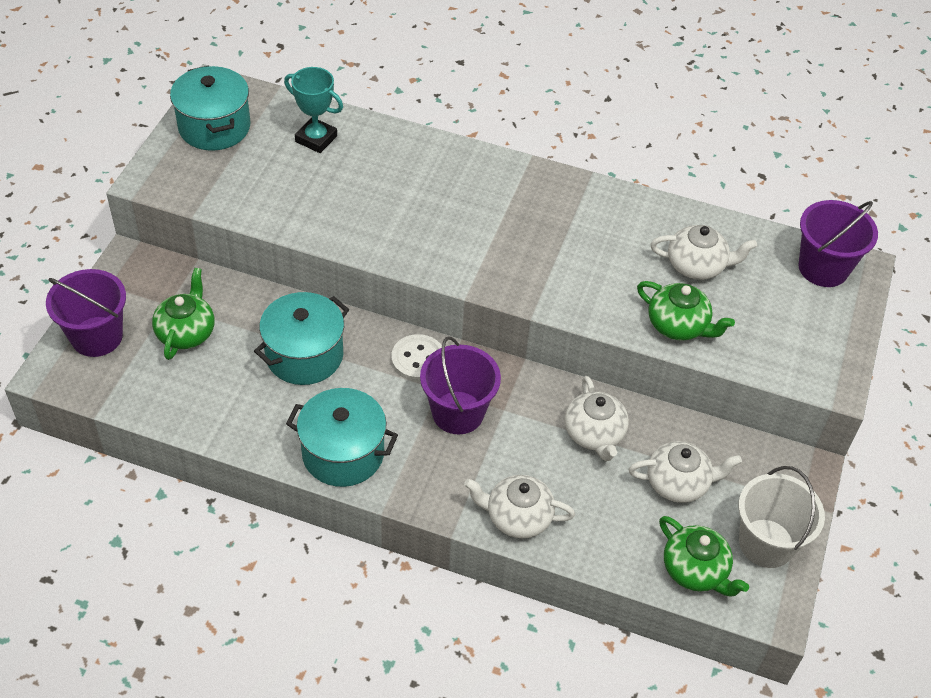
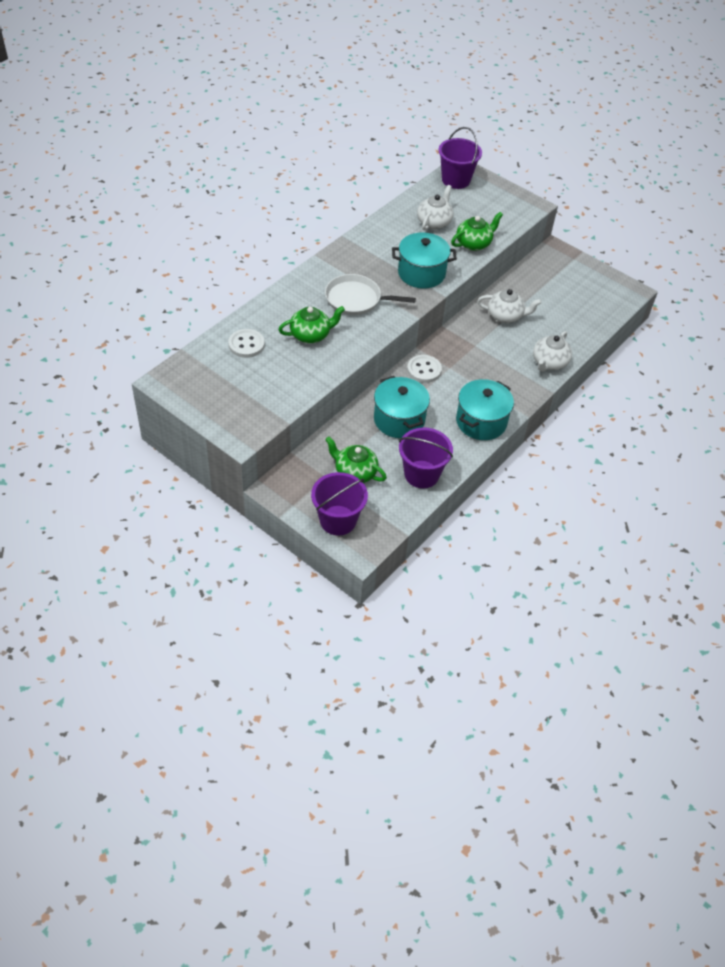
camera: 70 degrees left, 0 degrees up
turquoise pot [170,66,250,151] -> turquoise pot moved to [392,232,457,289]
turquoise trophy [284,67,343,153] -> white button [228,329,265,358]
purple bucket [420,337,501,434] -> purple bucket moved to [399,427,453,488]
white teapot [629,441,742,503] -> none
green teapot [659,516,749,596] -> green teapot moved to [278,306,345,343]
white bucket [738,466,825,568] -> none
none -> white pan [325,274,416,315]

